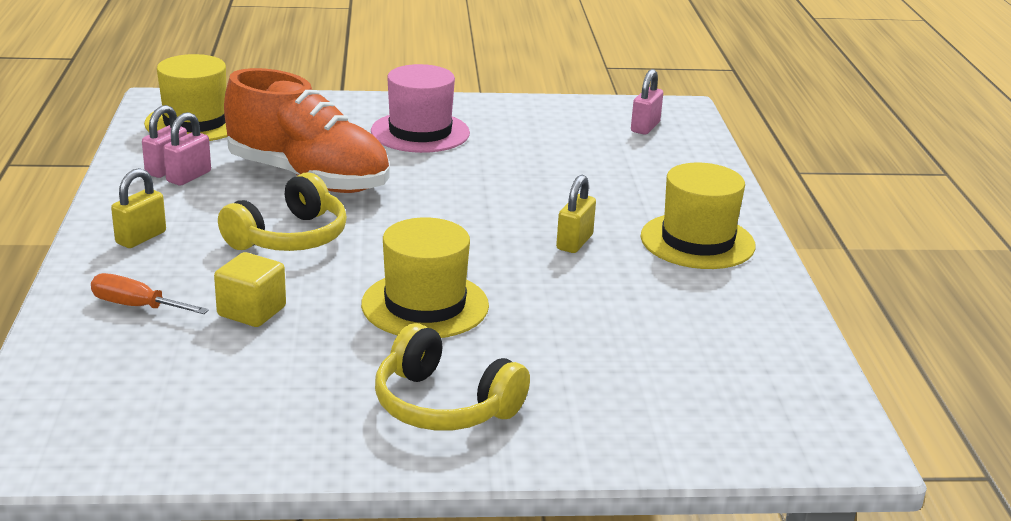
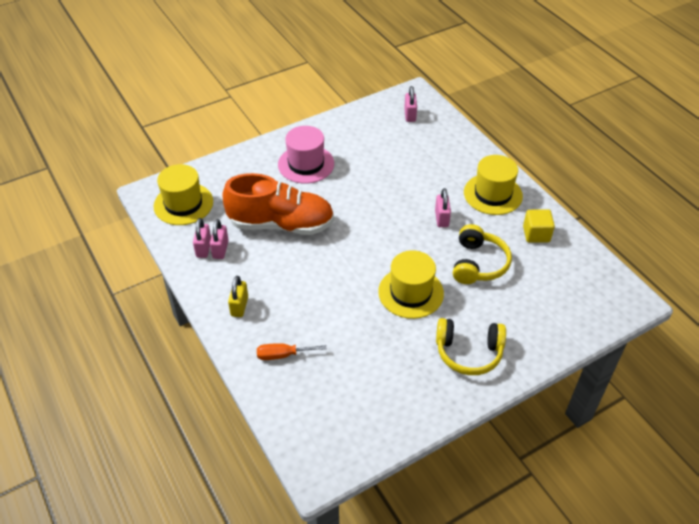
camera: 25 degrees left, 20 degrees up
yellow cube [214,252,286,327] -> yellow cube moved to [523,209,555,243]
yellow headphones [218,172,347,251] -> yellow headphones moved to [453,224,512,284]
yellow padlock [556,175,596,253] -> pink padlock [435,188,451,227]

